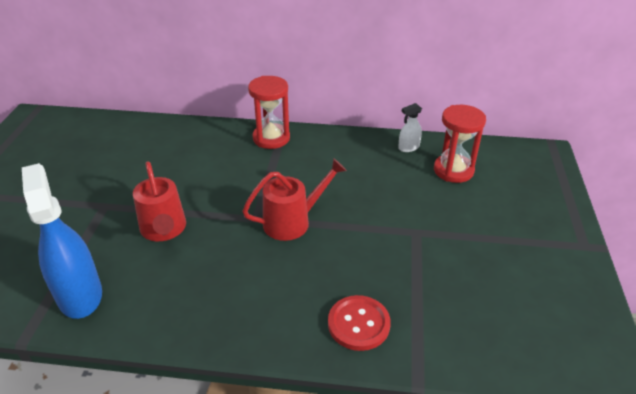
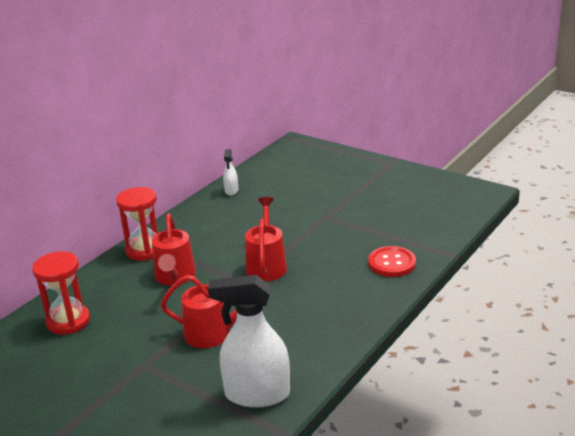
camera: 60 degrees left, 10 degrees down
blue spray bottle [22,163,102,319] -> white spray bottle [208,275,290,408]
red hourglass [434,105,486,183] -> red hourglass moved to [32,251,90,335]
none -> red watering can [152,213,196,286]

